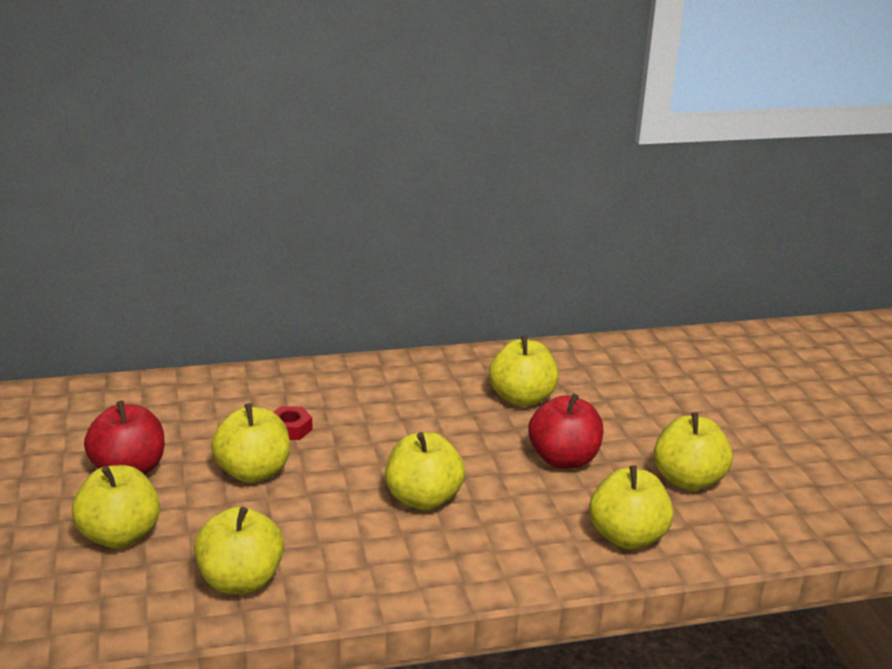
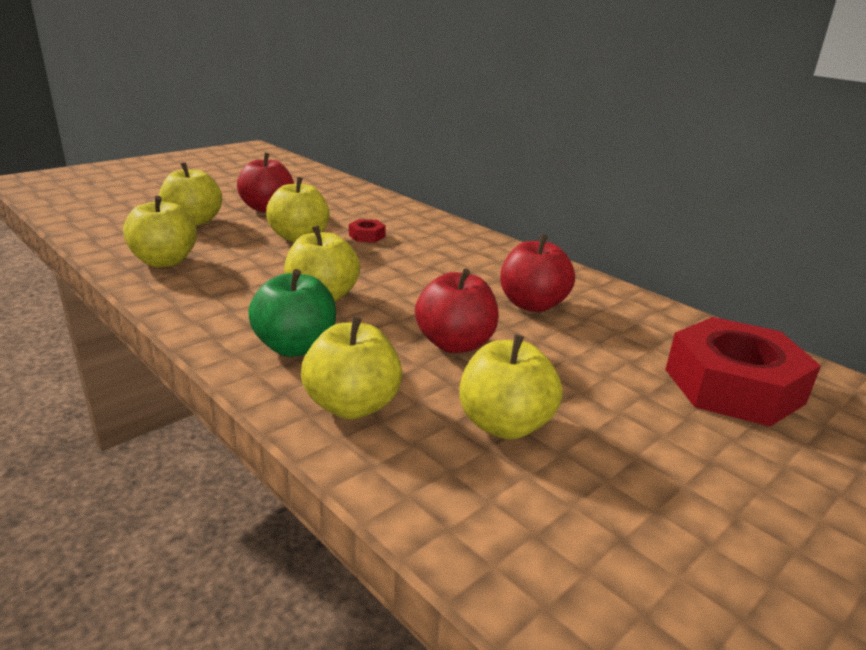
camera: 60 degrees right, 0 degrees up
yellow apple [489,335,559,407] -> red apple [500,234,575,312]
none -> green apple [248,269,336,357]
none -> red nut [665,317,821,427]

